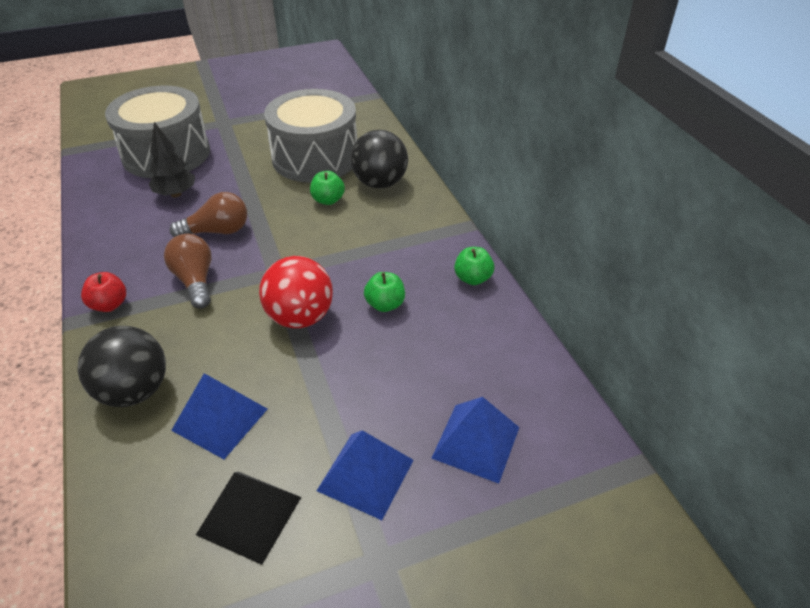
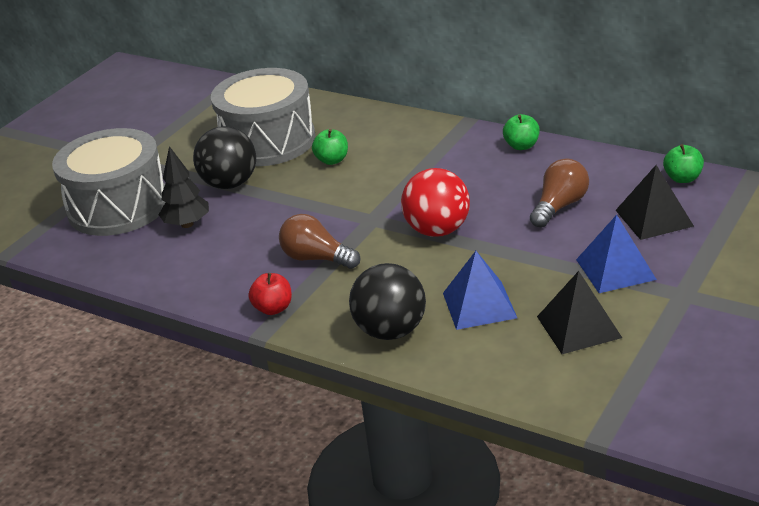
camera: 35 degrees left, 10 degrees down
brown light bulb [170,192,247,237] -> brown light bulb moved to [530,158,589,228]
black ball [351,130,408,189] -> black ball moved to [193,126,256,189]
green apple [364,272,405,312] -> green apple moved to [663,144,704,183]
blue pyramid [431,397,519,484] -> black pyramid [616,165,694,240]

